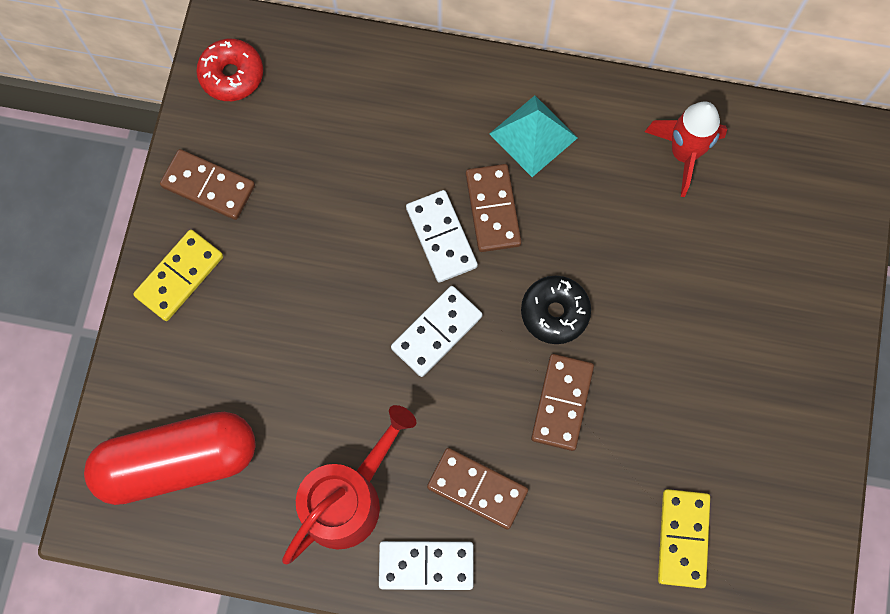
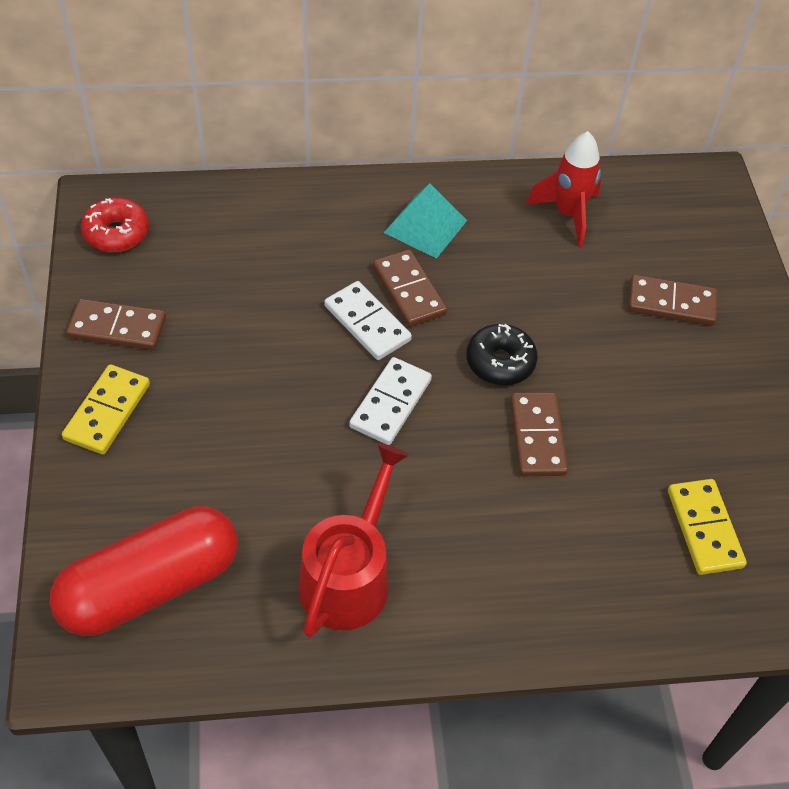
camera: 20 degrees left, 20 degrees down
white domino [379,541,473,590] -> none
brown domino [427,448,528,530] -> brown domino moved to [628,275,717,325]

